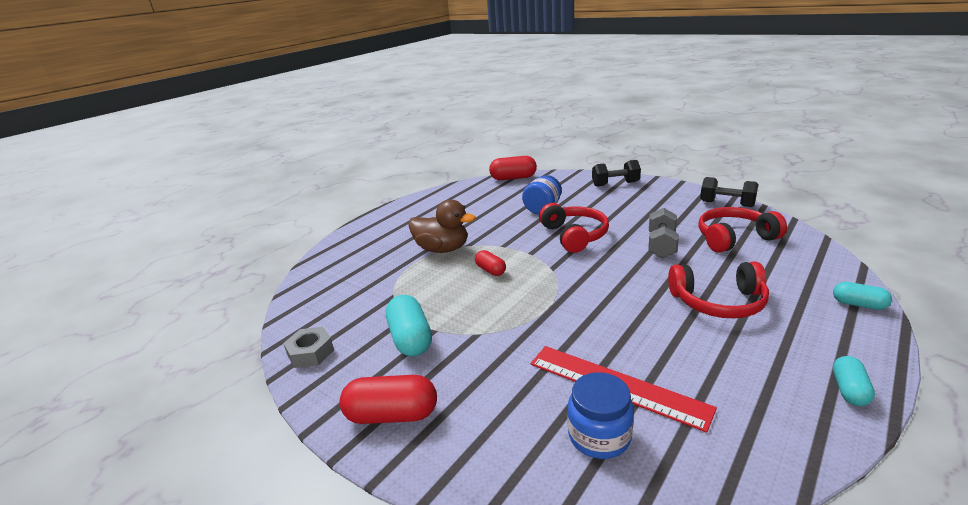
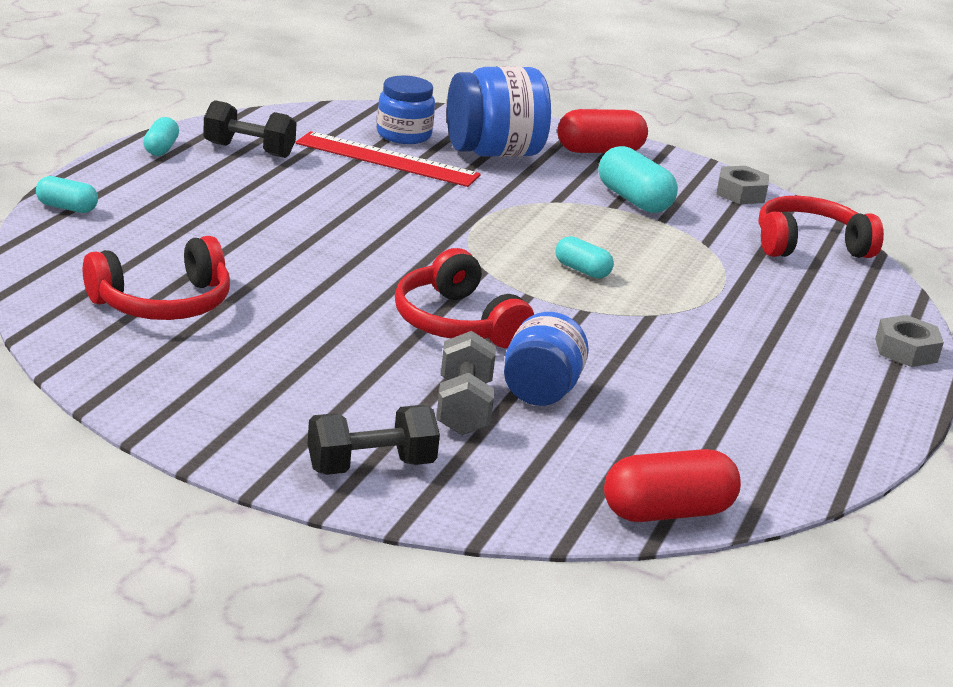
camera: 160 degrees right, 0 degrees up
brown duck [408,199,475,253] -> none
red capsule [475,250,506,276] -> turquoise capsule [555,236,614,278]
grey dumbbell [648,208,679,258] -> grey dumbbell moved to [436,331,496,435]
red headphones [668,261,769,318] -> red headphones moved to [758,196,884,258]
black dumbbell [700,177,758,207] -> black dumbbell moved to [203,100,297,158]
none -> blue jar [447,66,551,157]
none -> grey nut [875,315,944,367]

